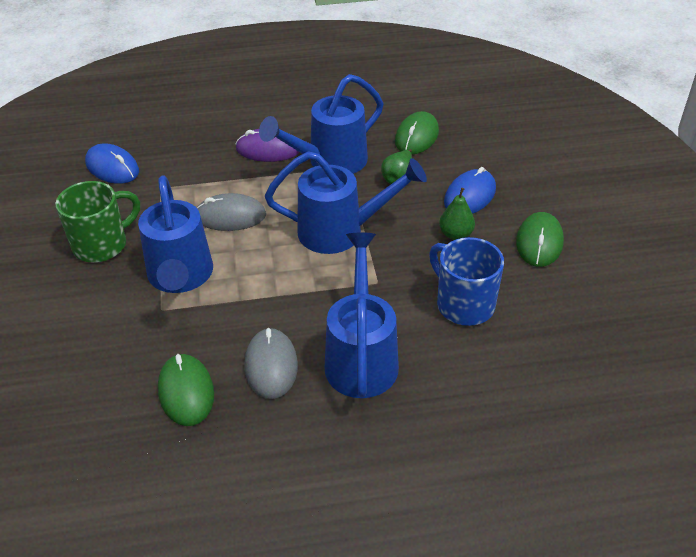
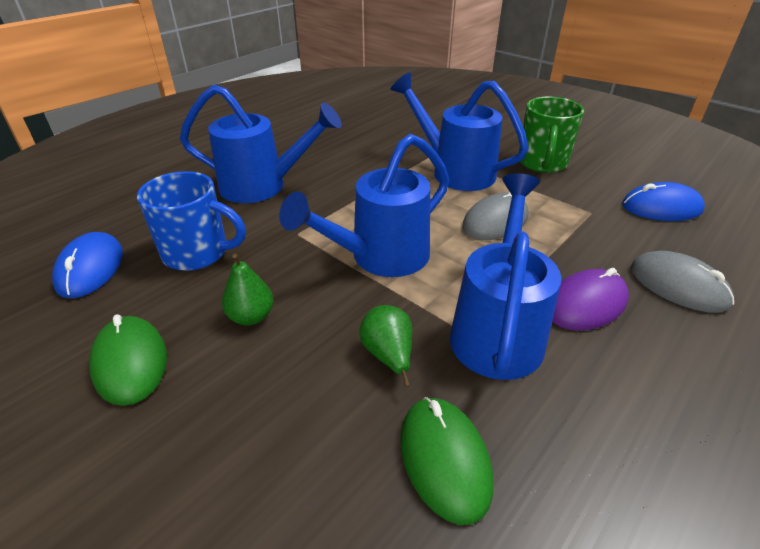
camera: 140 degrees right, 5 degrees down
green mouse [158,354,214,426] -> none
grey mouse [244,328,298,399] -> grey mouse moved to [631,251,734,313]
blue watering can [325,233,399,398] -> blue watering can turned 45 degrees counterclockwise [180,85,342,203]
blue mouse [444,167,496,214] -> blue mouse moved to [52,232,123,298]

